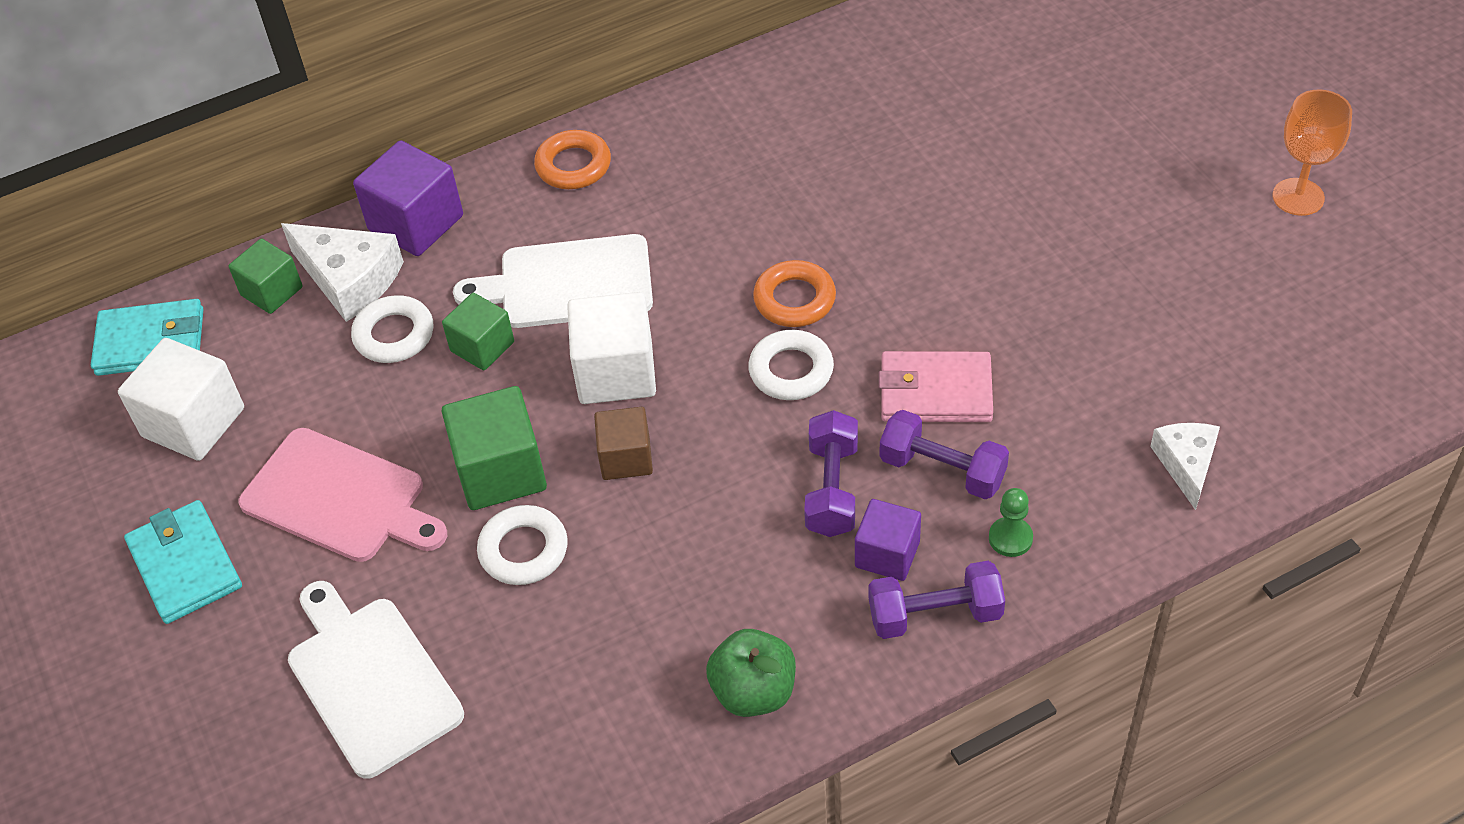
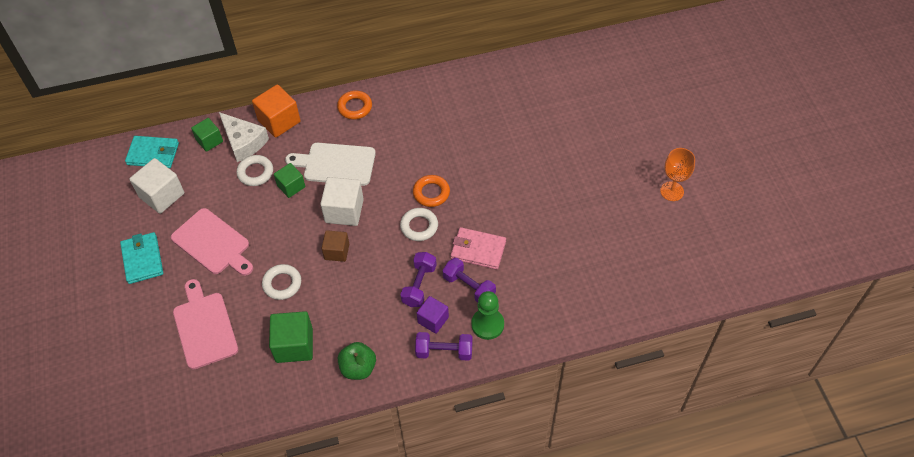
camera: 10 degrees right, 5 degrees up
white cutting board [288,581,464,779] -> pink cutting board [173,279,238,369]
purple cube [353,140,463,256] -> orange cube [252,84,301,138]
green cube [442,386,547,510] -> green cube moved to [269,311,313,363]
green pawn [989,488,1033,557] -> green pawn [471,291,504,340], size x1.70
white cheese [1150,423,1220,510] -> none

